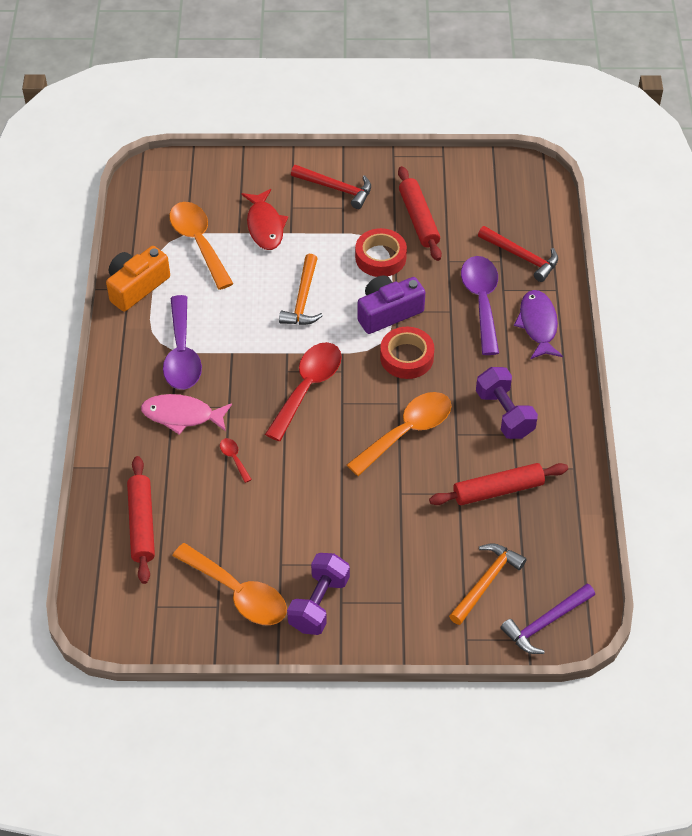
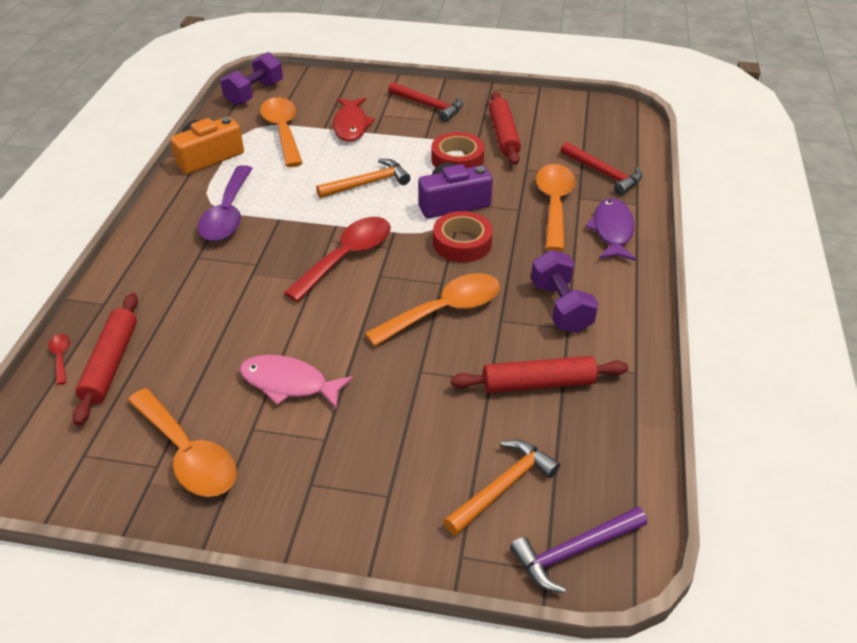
camera: 10 degrees right, 10 degrees down
pink fish [141,394,232,435] -> pink fish moved to [239,355,353,409]
red spoon [220,438,252,483] -> red spoon moved to [48,334,70,385]
orange hammer [279,254,323,325] -> orange hammer turned 135 degrees counterclockwise [316,159,410,198]
purple dumbbell [287,553,350,635] -> purple dumbbell moved to [220,52,283,106]
purple spoon [461,256,499,355] -> orange spoon [536,164,576,251]

